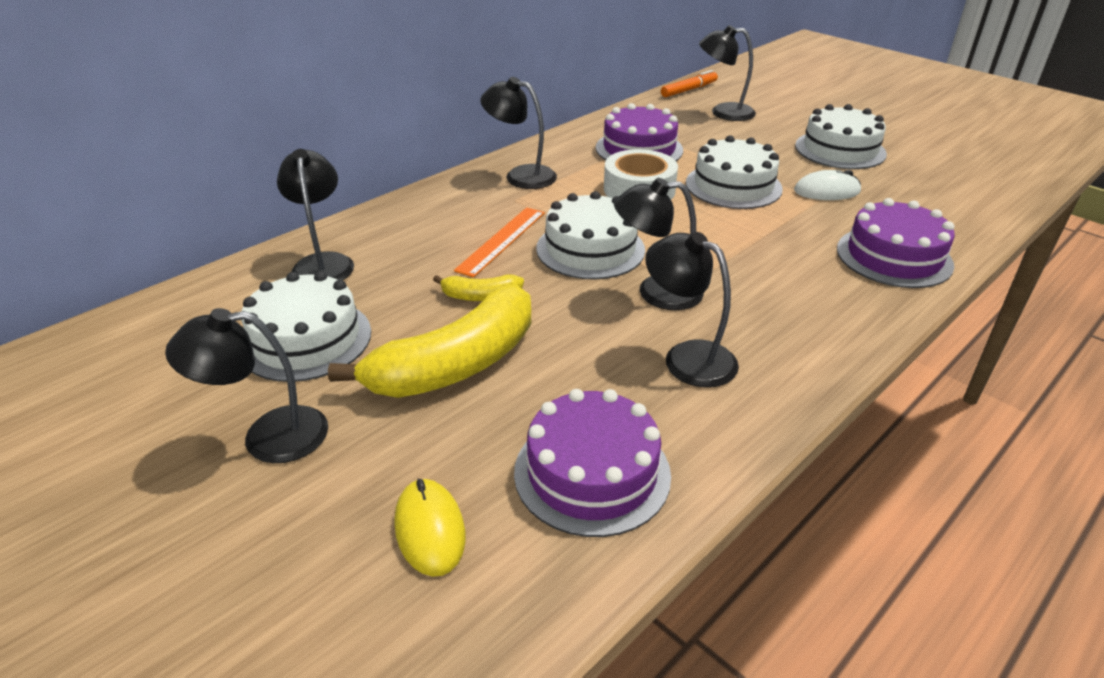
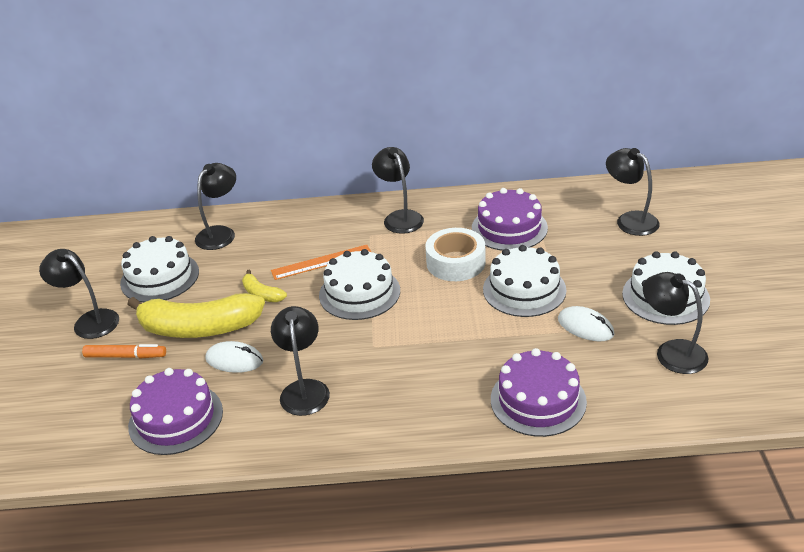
camera: 45 degrees right, 0 degrees up
yellow mouse [394,479,465,577] -> none
black lamp [614,178,704,310] -> black lamp moved to [643,272,709,374]
orange marker [661,70,718,97] -> orange marker moved to [82,344,166,358]
none -> white mouse [205,341,263,373]

